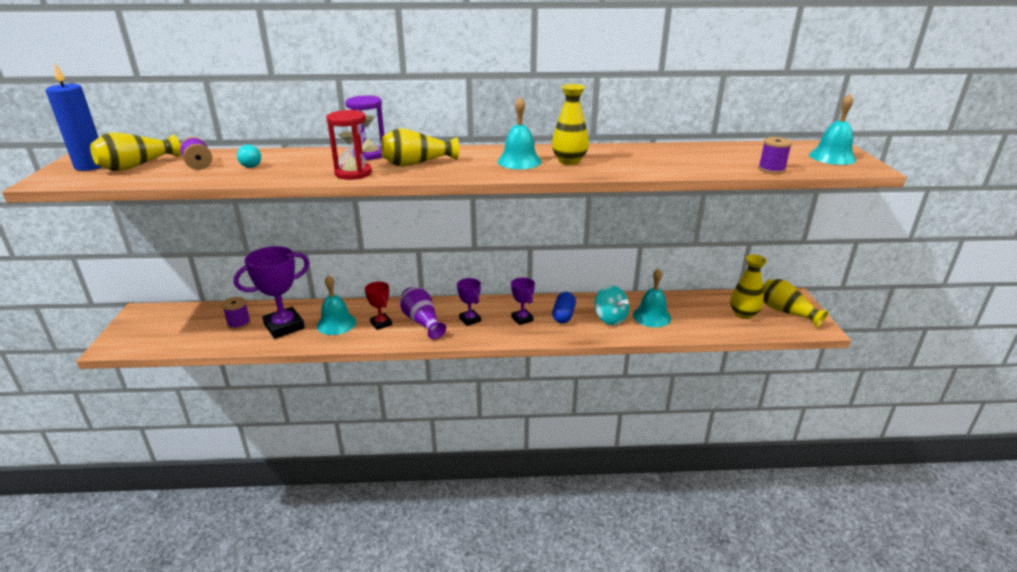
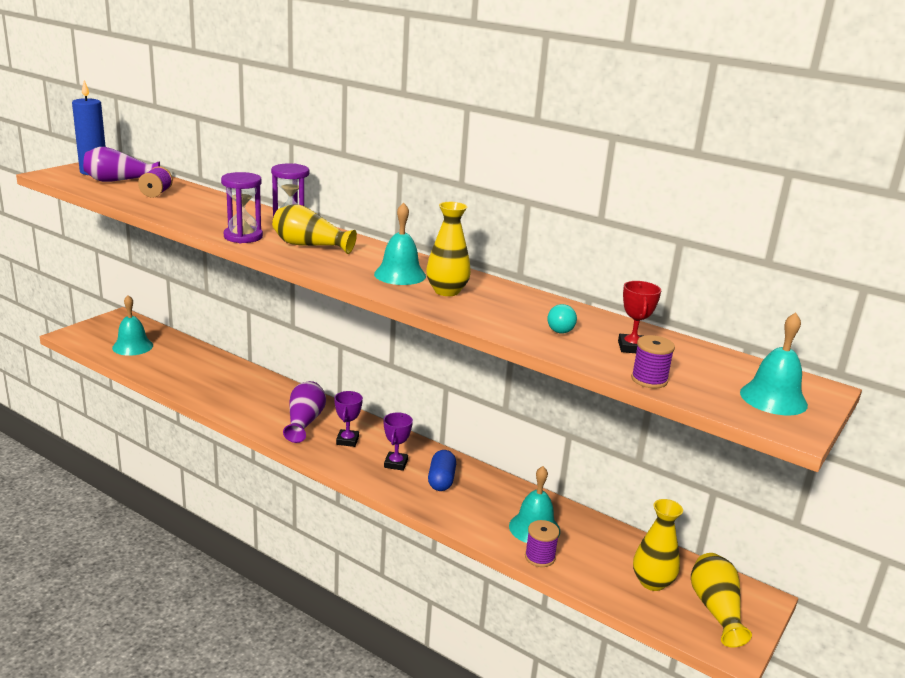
camera: 35 degrees right, 5 degrees down
yellow vase [90,132,181,171] -> purple vase [83,147,160,182]
purple spool [222,297,251,330] -> purple spool moved to [525,520,559,567]
purple trophy [234,246,309,339] -> none
turquoise light bulb [237,145,261,168] -> turquoise light bulb moved to [547,304,577,334]
turquoise bell [317,275,356,335] -> turquoise bell moved to [112,295,153,356]
red hourglass [326,110,372,180] -> purple hourglass [221,172,263,243]
red trophy [364,282,392,330] -> red trophy moved to [618,281,661,353]
blue capsule [552,292,576,323] -> blue capsule turned 45 degrees counterclockwise [428,450,456,491]
turquoise spinning top [594,285,629,325] -> none

